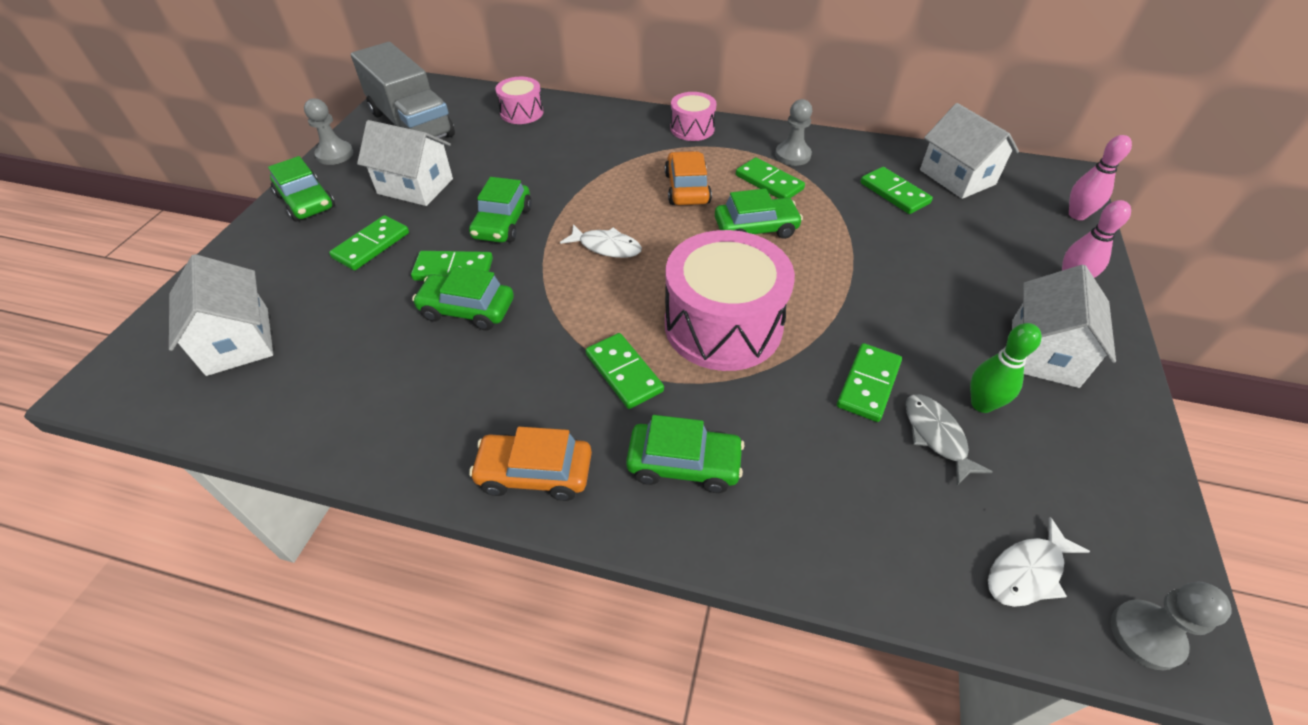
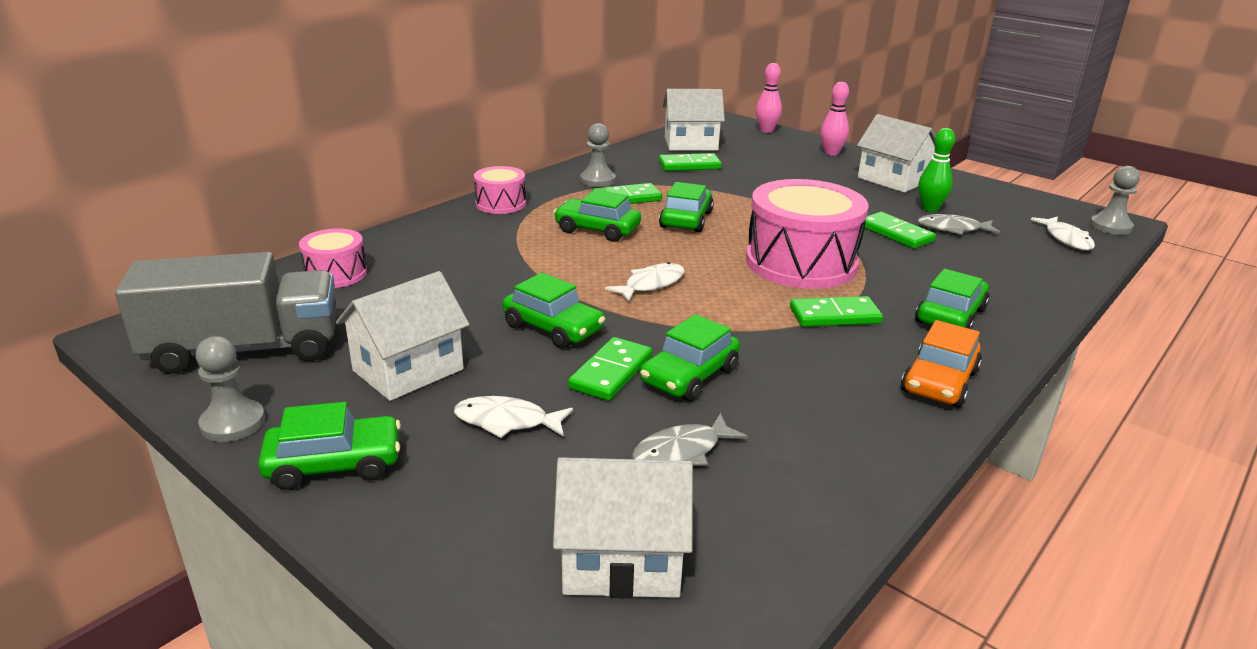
camera: 65 degrees left, 20 degrees down
green domino [329,215,409,270] -> white fish [454,396,573,438]
orange car [665,151,712,205] -> green car [554,189,641,242]
none -> grey fish [632,413,748,466]

